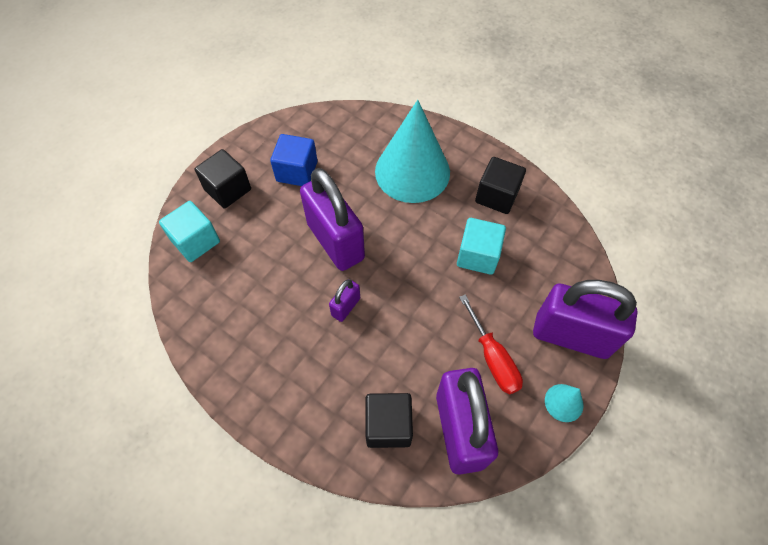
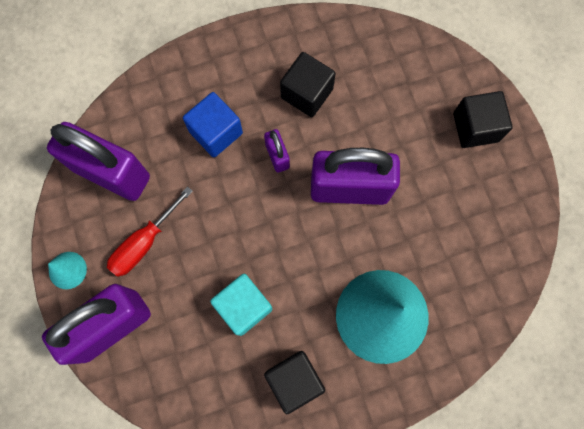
camera: 125 degrees right, 15 degrees up
turquoise cube [159,201,220,262] -> none
blue cube [270,134,317,186] -> blue cube moved to [183,92,243,157]
black cube [366,393,413,448] -> black cube moved to [280,52,336,117]
red screwdriver [459,295,523,395] -> red screwdriver turned 60 degrees counterclockwise [107,186,193,277]

